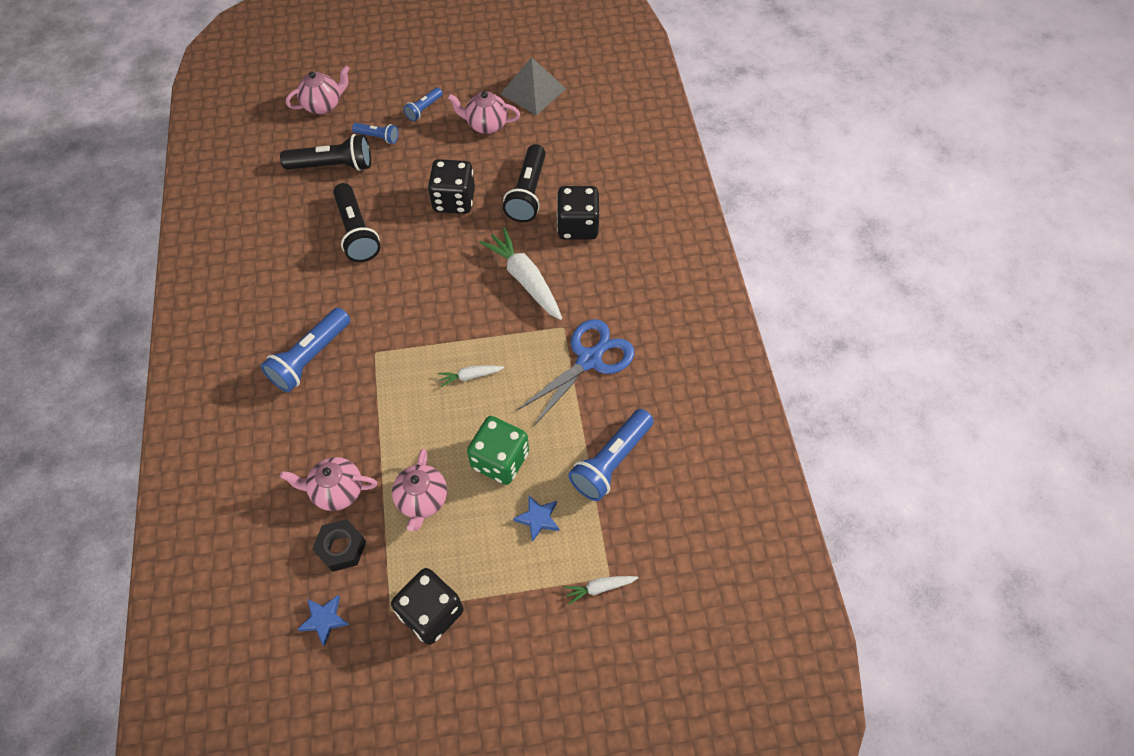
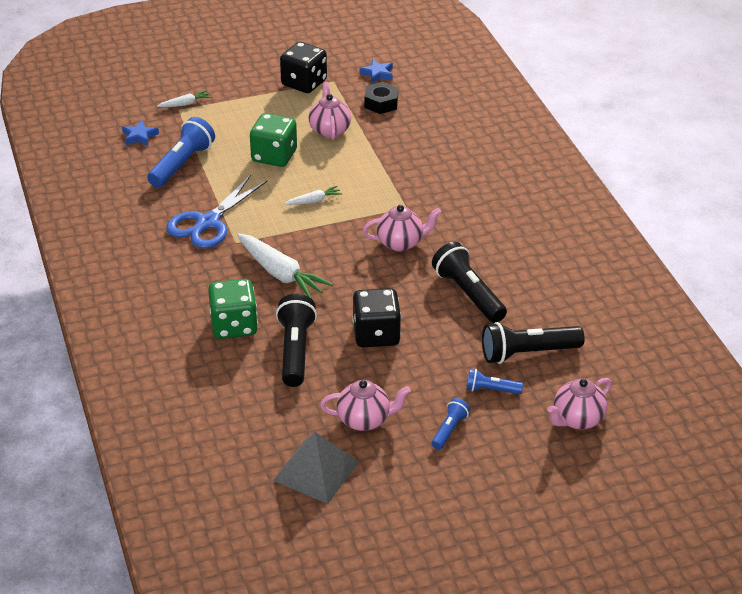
camera: 170 degrees right, 20 degrees down
blue flashlight [261,308,350,392] -> none
pink teapot [280,457,377,511] -> pink teapot moved to [363,205,441,252]
blue star [513,495,559,542] -> blue star moved to [122,120,159,146]
black dice [557,186,599,240] -> green dice [208,279,258,339]

